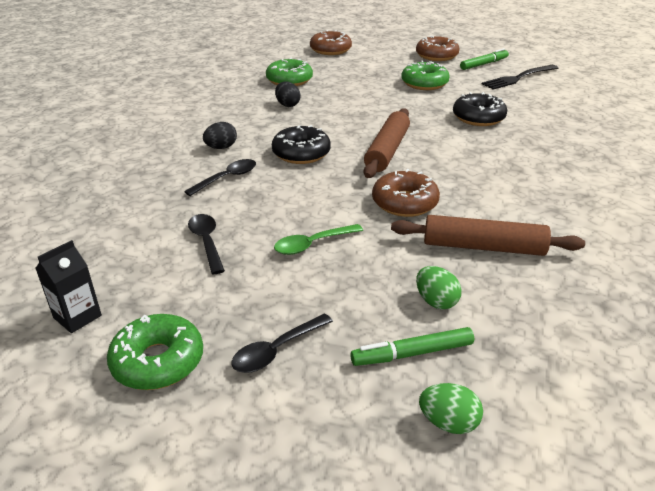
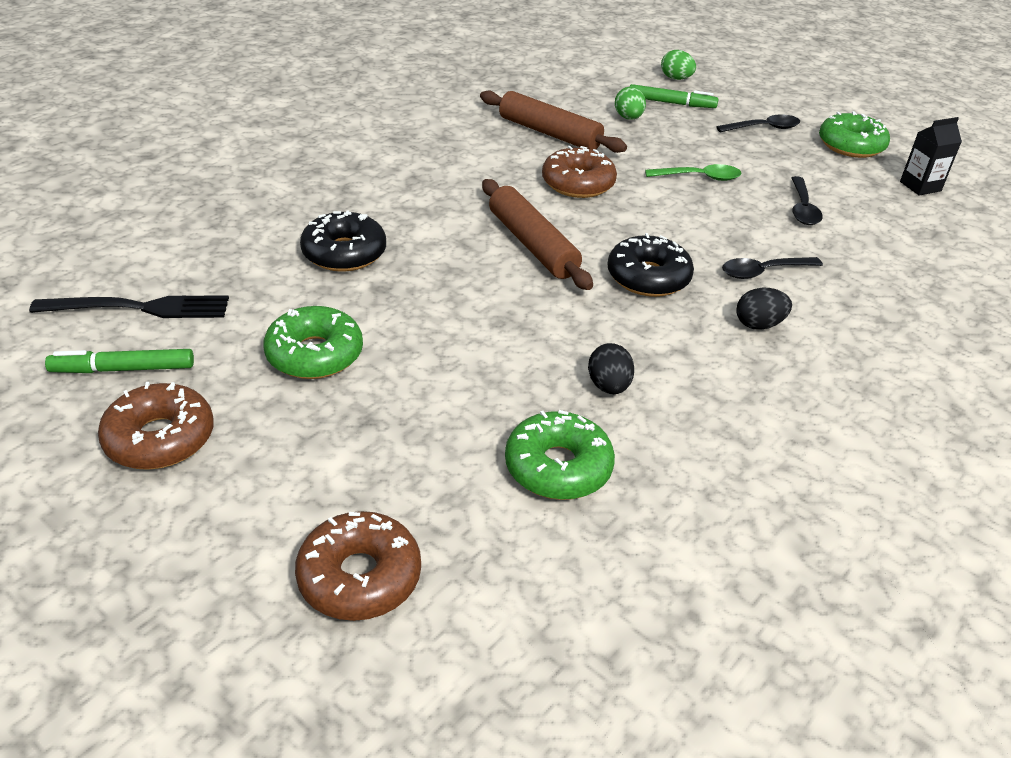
camera: 155 degrees left, 5 degrees up
brown rolling pin [364,108,410,178] -> brown rolling pin turned 75 degrees counterclockwise [482,179,593,290]

